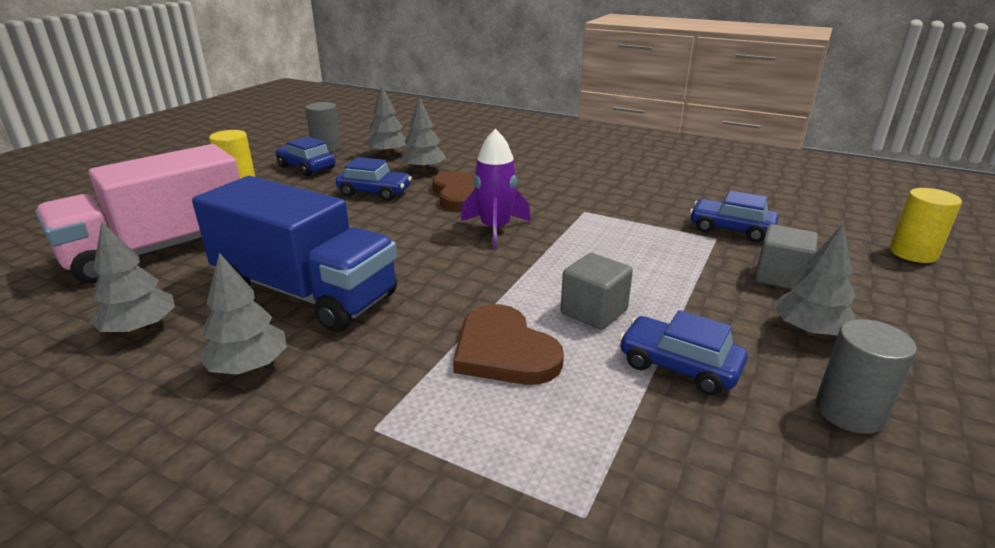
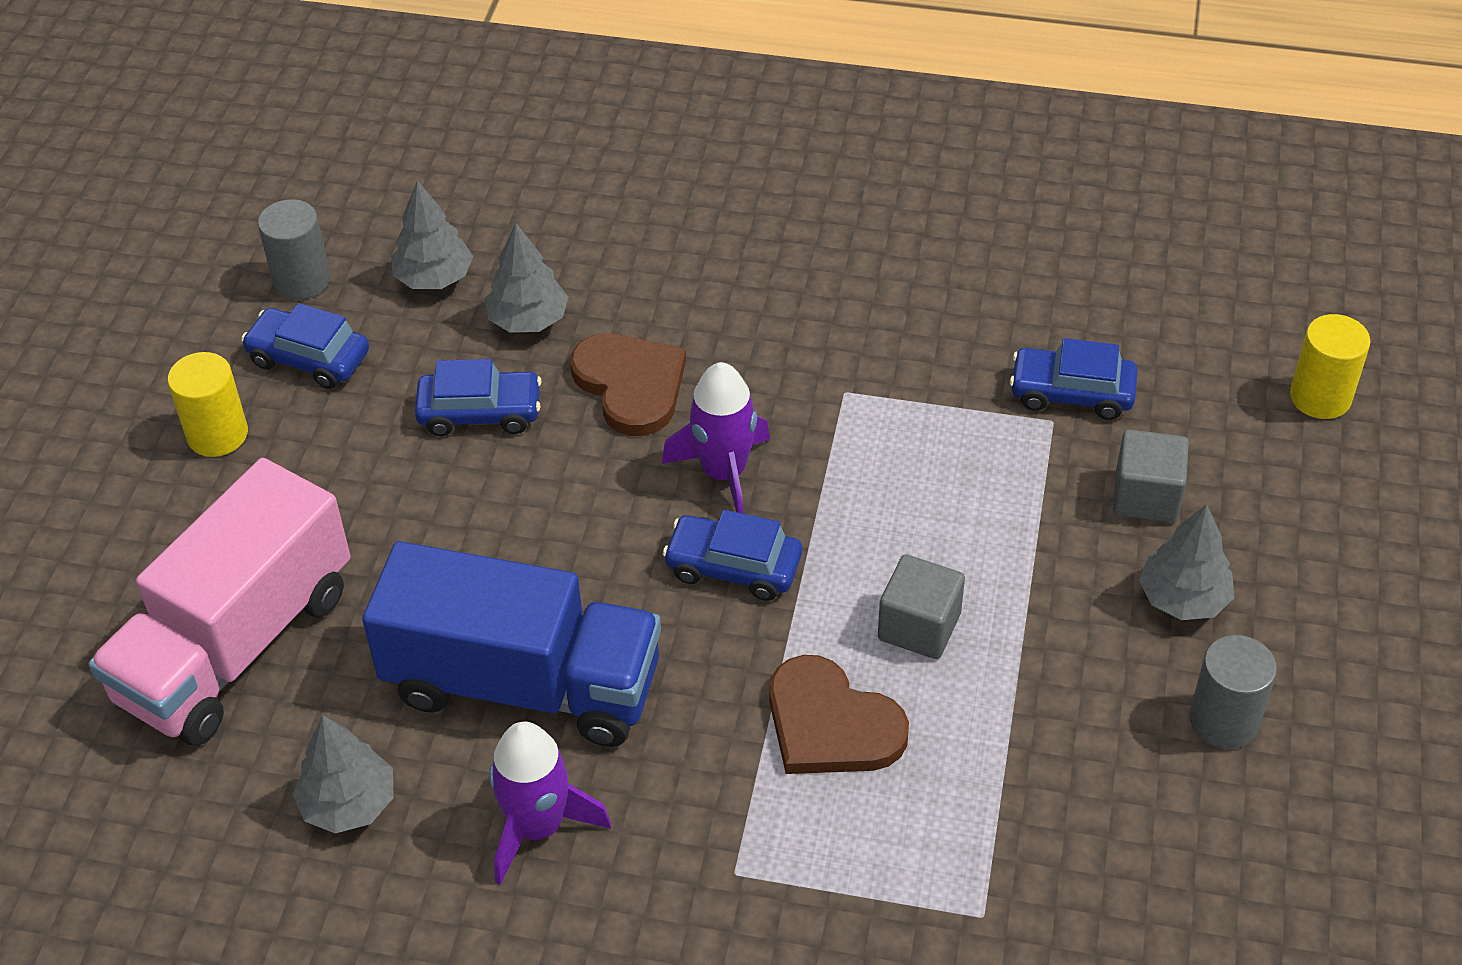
camera: 15 degrees left, 20 degrees up
grey tree [198,253,287,375] -> purple rocket [489,722,611,885]
blue car [619,310,748,395] -> blue car moved to [663,510,802,601]

